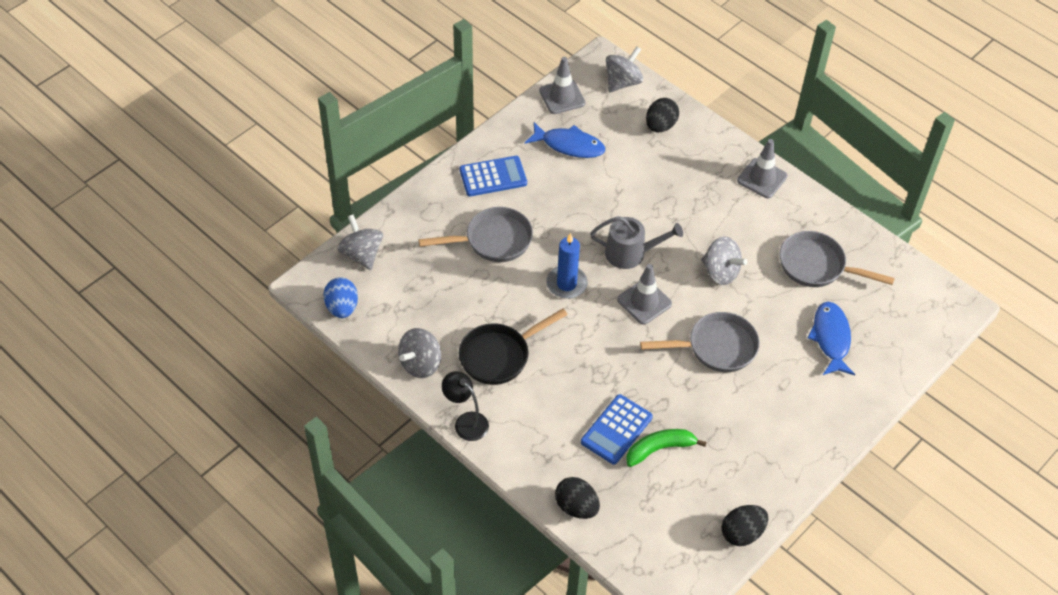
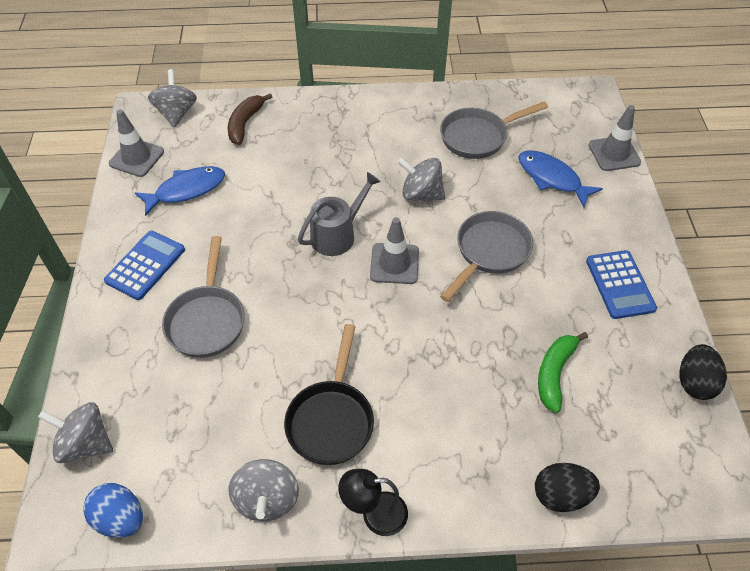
camera: 45 degrees left, 0 degrees up
grey pan [419,207,533,262] -> grey pan turned 150 degrees clockwise [162,236,245,358]
blue candle [546,233,588,299] -> none
blue calculator [581,394,653,465] -> blue calculator moved to [586,250,657,319]
black egg [646,98,679,132] -> brown banana [228,93,272,145]
grey spinning top [701,237,747,285] -> grey spinning top turned 150 degrees counterclockwise [397,157,445,201]
grey traffic cone [737,139,787,198] -> grey traffic cone moved to [589,105,641,171]

